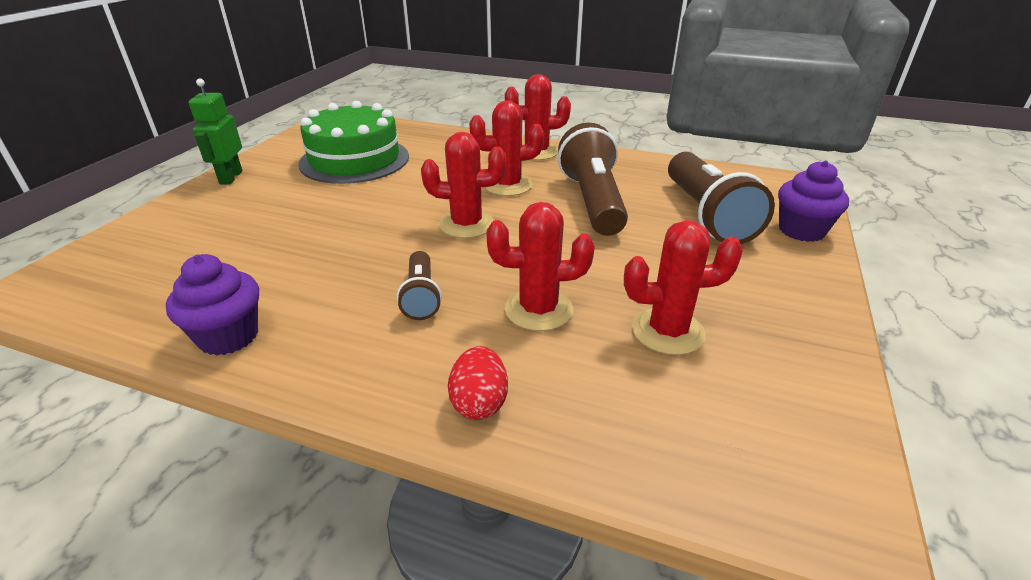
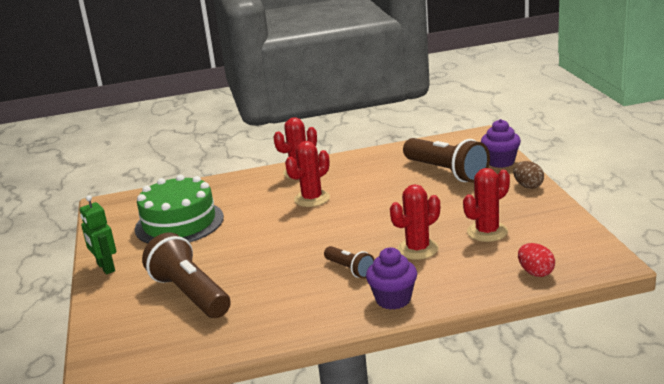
camera: 30 degrees left, 10 degrees down
purple cupcake [166,254,259,356] -> purple cupcake moved to [366,247,417,310]
red cactus [421,132,506,238] -> none
red egg [448,346,508,420] -> red egg moved to [518,243,555,277]
brown flashlight [558,123,628,236] -> brown flashlight moved to [142,232,231,318]
none -> brown egg [513,161,544,189]

